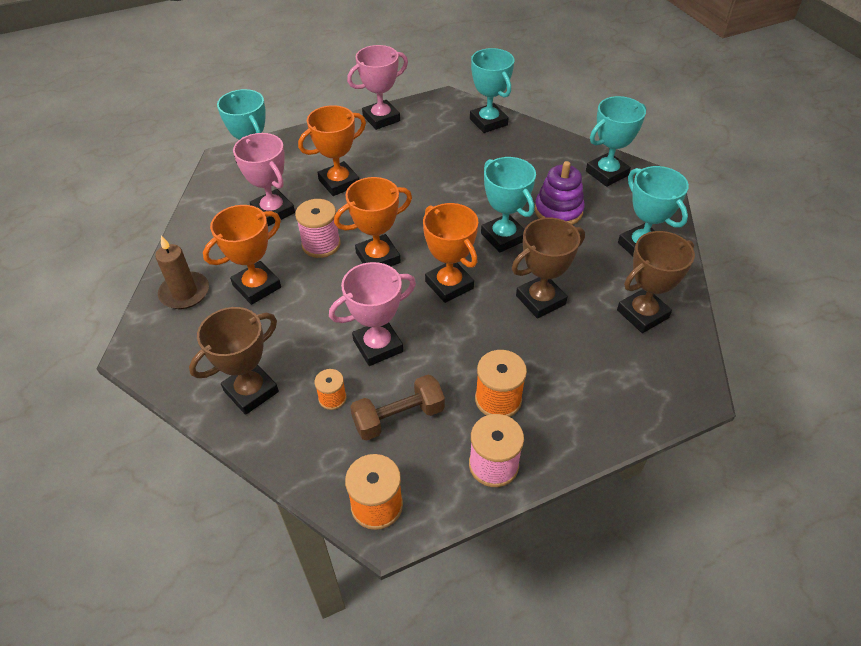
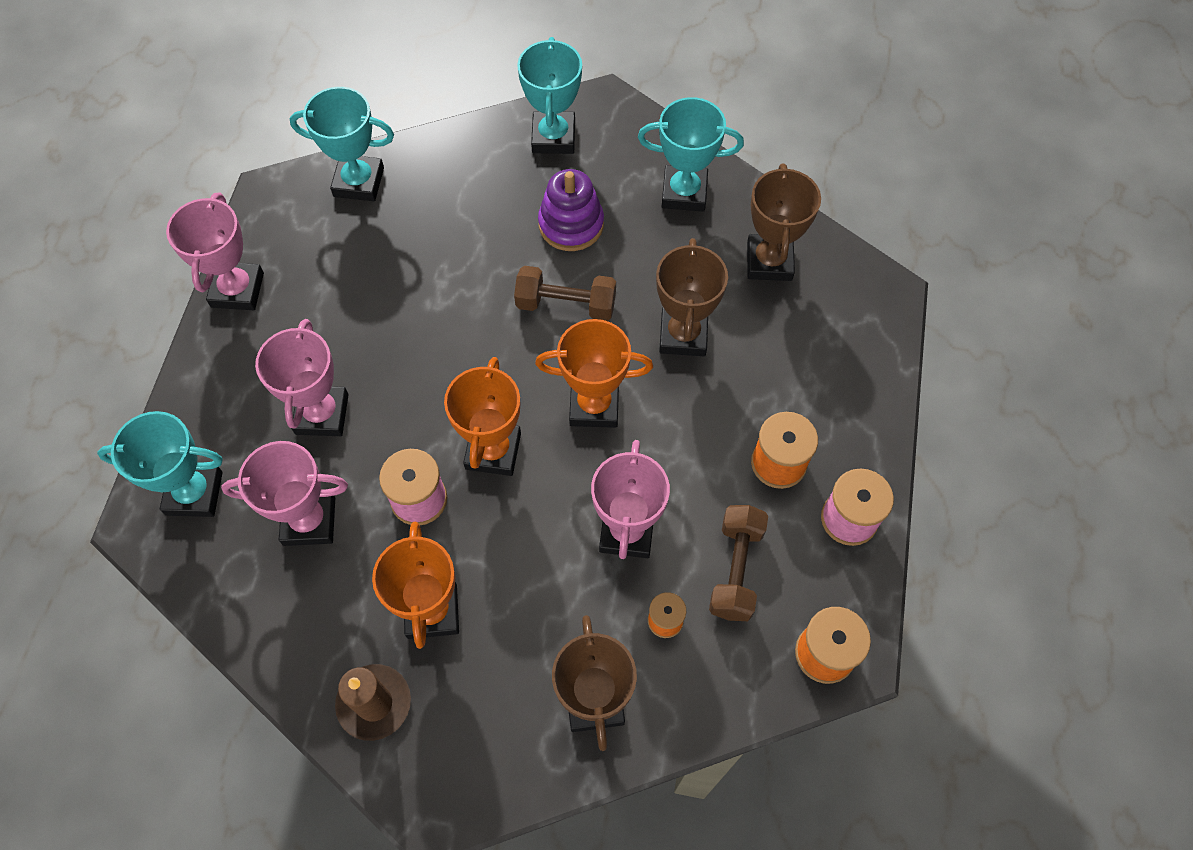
camera: 55 degrees left, 15 degrees up
orange trophy [298,105,366,196] -> pink trophy [255,319,349,436]
turquoise trophy [481,157,536,253] -> brown dumbbell [514,266,616,321]

